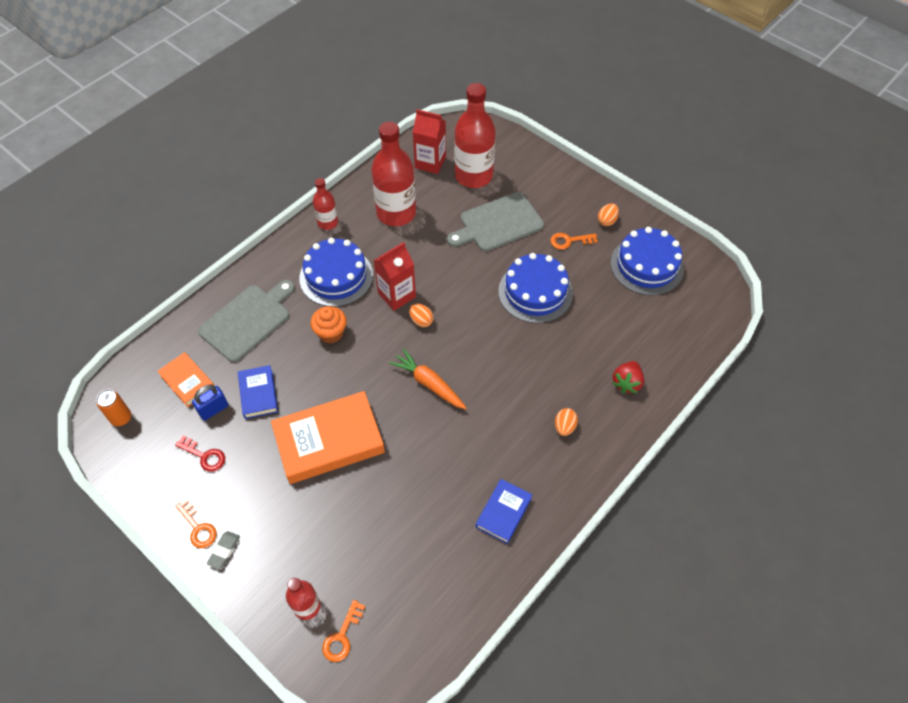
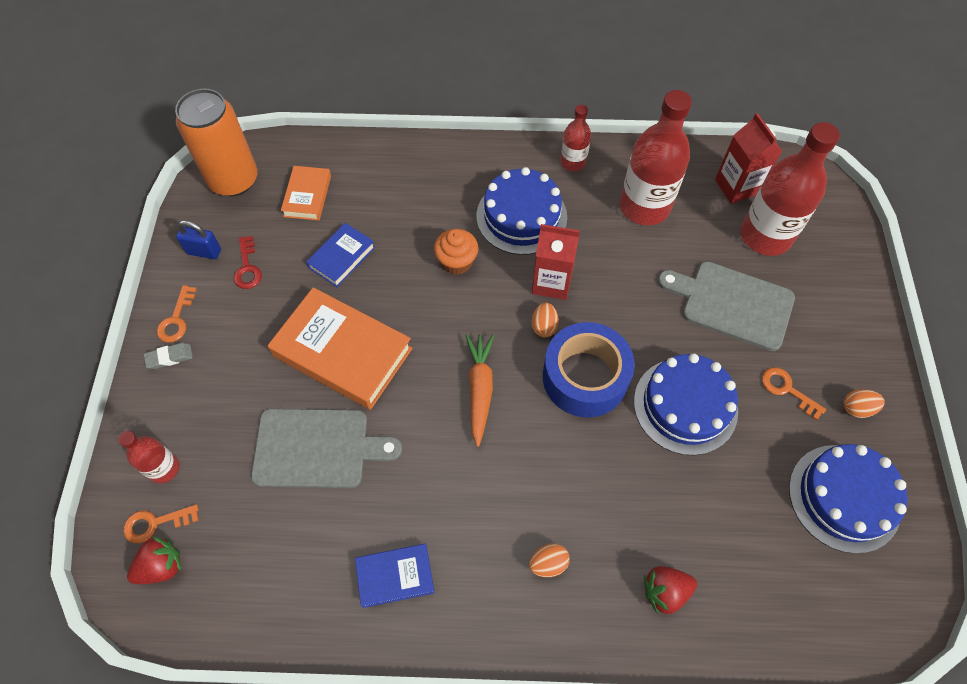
camera: 50 degrees right, 5 degrees up
orange can [96,389,131,426] -> orange can [175,89,258,196], size x2.19
blue padlock [192,385,228,421] -> blue padlock moved to [176,220,221,259]
grey cutting board [198,280,295,362] -> grey cutting board moved to [251,408,402,488]
none -> red strawberry [127,537,181,584]
none -> blue tape [543,322,635,417]

